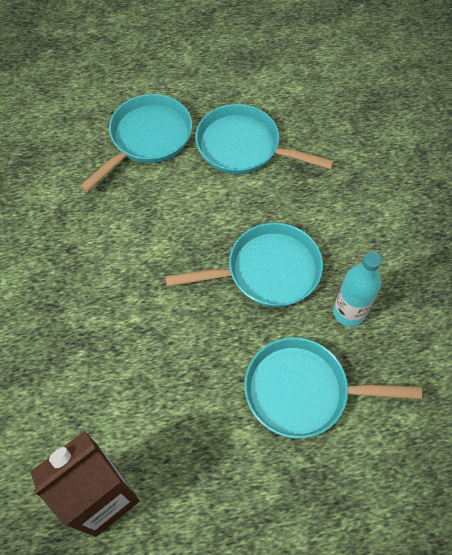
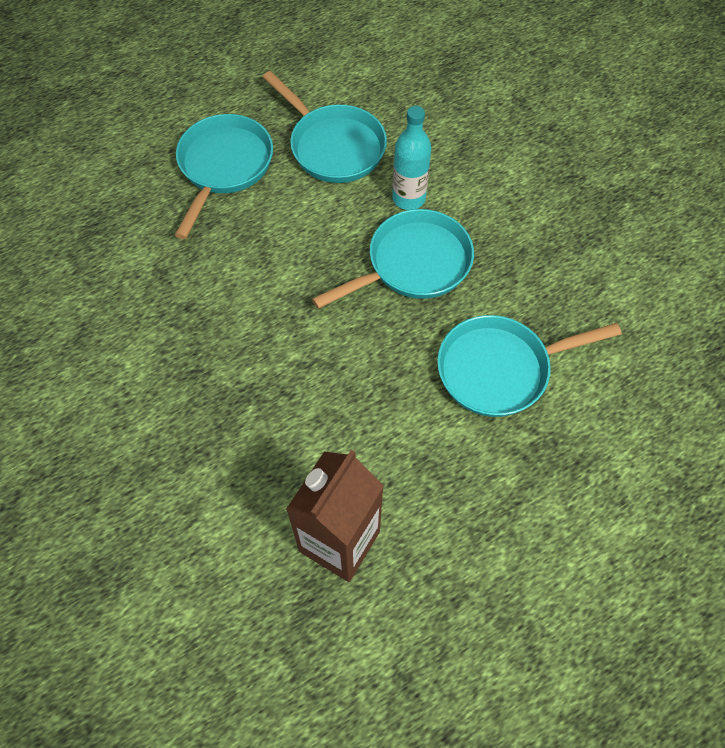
camera: 20 degrees left, 0 degrees up
turquoise pan [195,104,334,174] -> turquoise pan turned 135 degrees counterclockwise [263,71,387,183]
turquoise bottle [333,252,382,327] -> turquoise bottle moved to [392,106,431,210]

